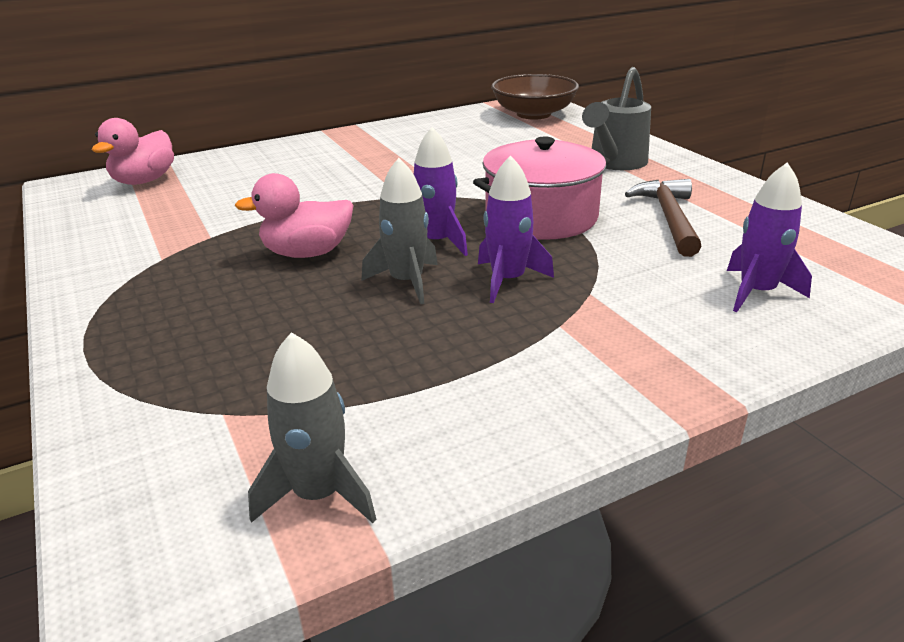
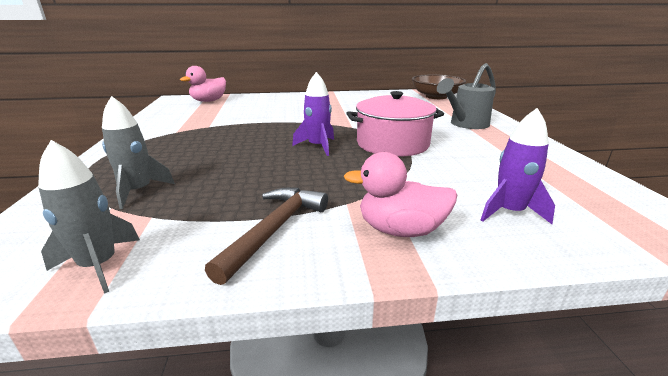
camera: 20 degrees right, 5 degrees down
pink duck [234,173,354,258] -> pink duck moved to [344,152,457,237]
grey rocket [362,158,438,304] -> grey rocket moved to [102,96,175,209]
purple rocket [478,155,554,303] -> none
brown hammer [625,179,702,257] -> brown hammer moved to [205,188,328,285]

